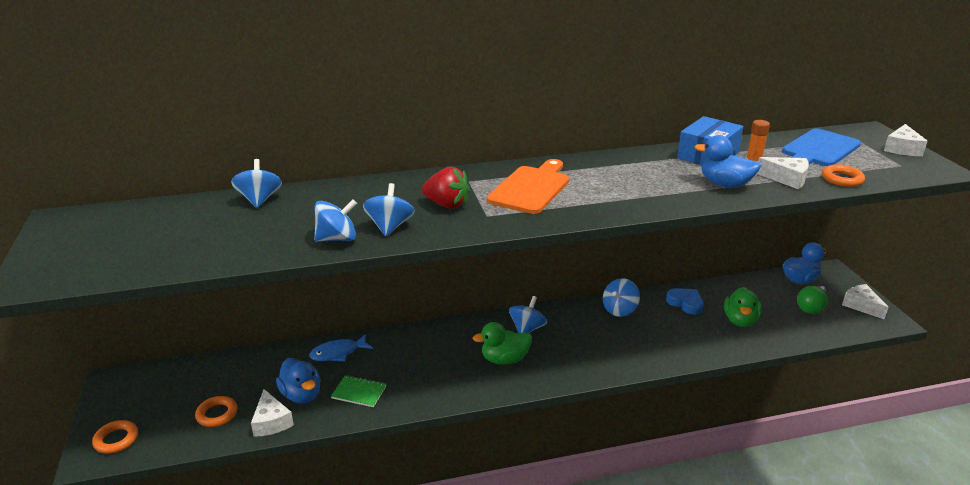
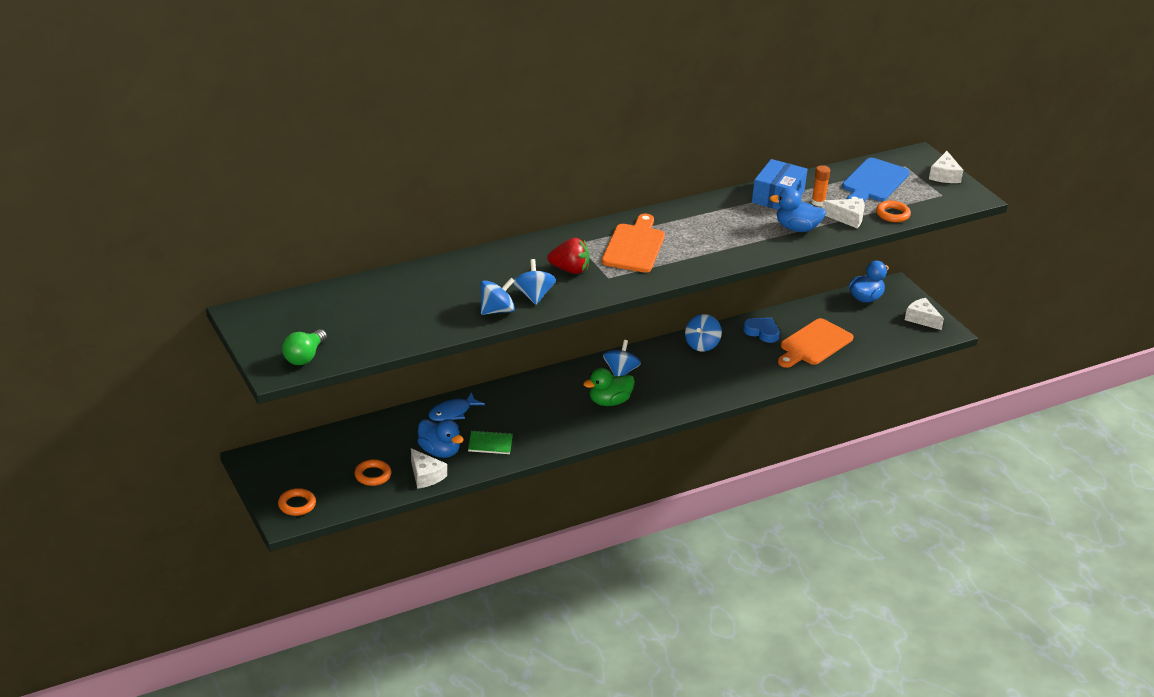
camera: 15 degrees left, 5 degrees up
blue spinning top [231,159,282,208] -> none
green duck [724,287,762,327] -> orange cutting board [778,318,854,368]
green light bulb [797,286,828,314] -> green light bulb moved to [282,329,327,365]

